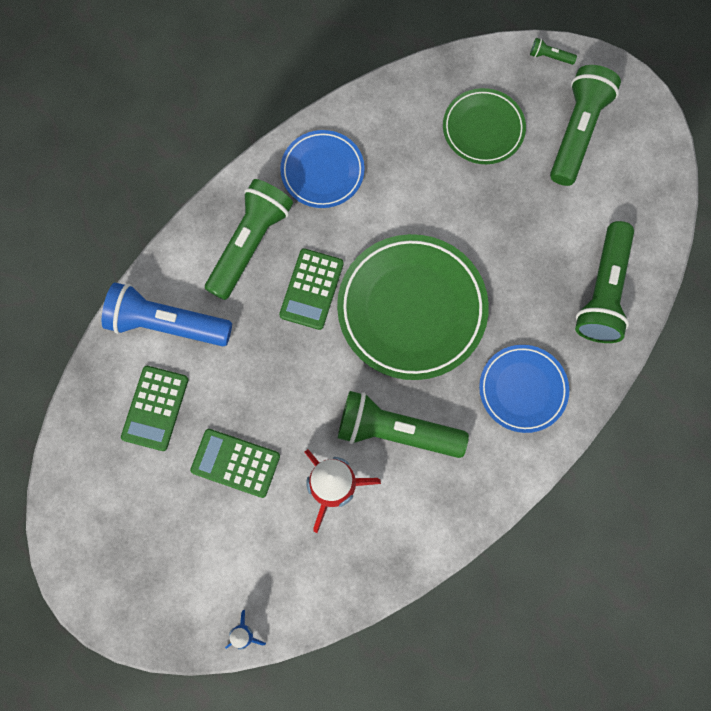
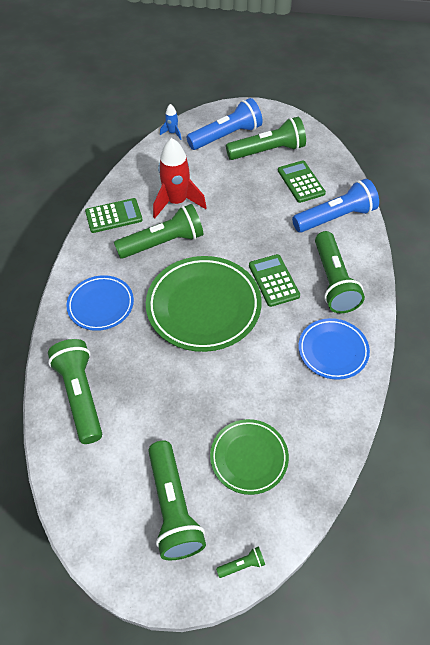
camera: 145 degrees right, 20 degrees down
green calculator [190,429,280,498] -> green calculator moved to [85,198,143,233]
none -> blue flashlight [186,98,263,150]
none -> green flashlight [226,117,306,160]

